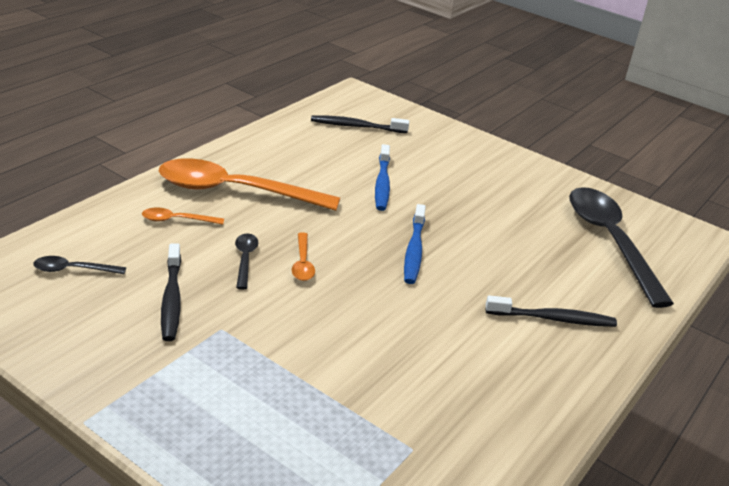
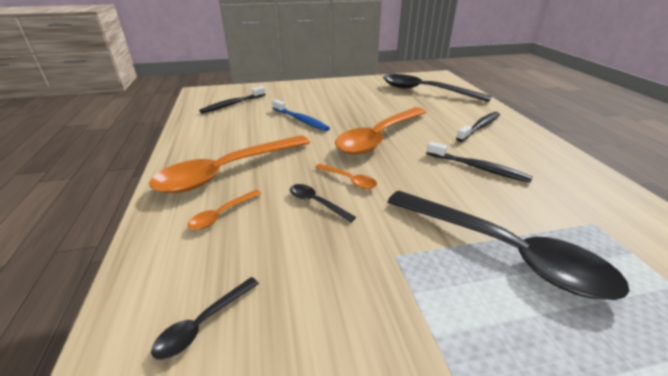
camera: 45 degrees left, 0 degrees up
black toothbrush [161,243,181,341] -> black toothbrush moved to [426,142,533,183]
blue toothbrush [404,204,426,284] -> orange spoon [335,107,427,155]
none -> black spoon [388,191,629,300]

